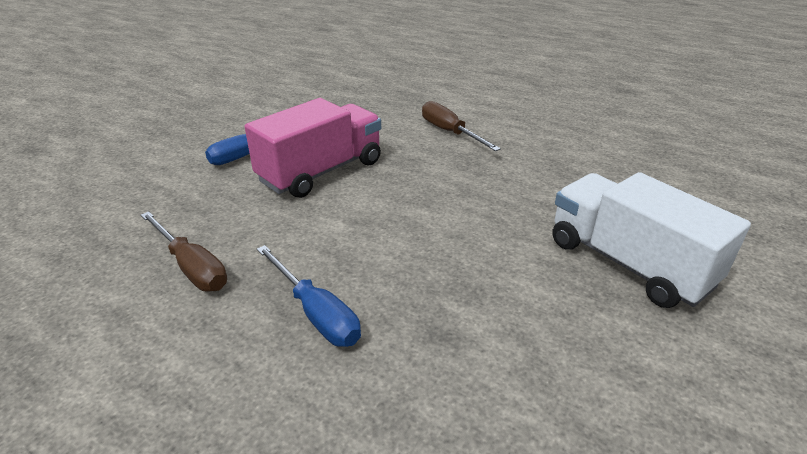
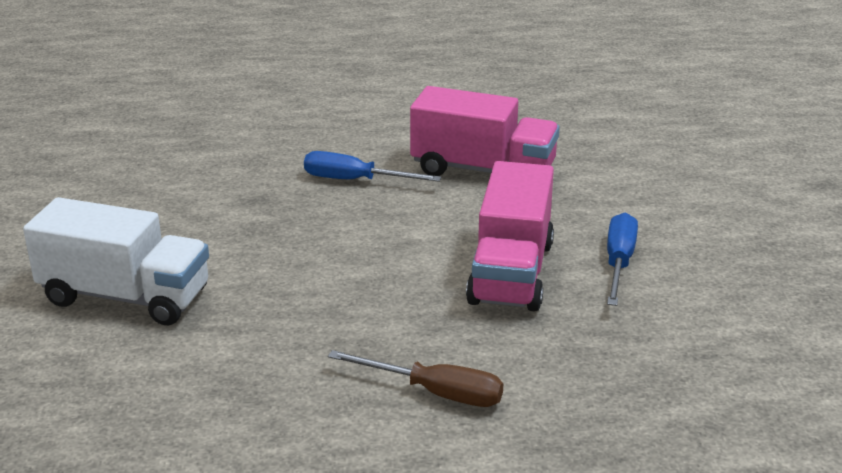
camera: 145 degrees right, 5 degrees down
brown screwdriver [141,211,227,292] -> pink truck [410,86,560,176]

